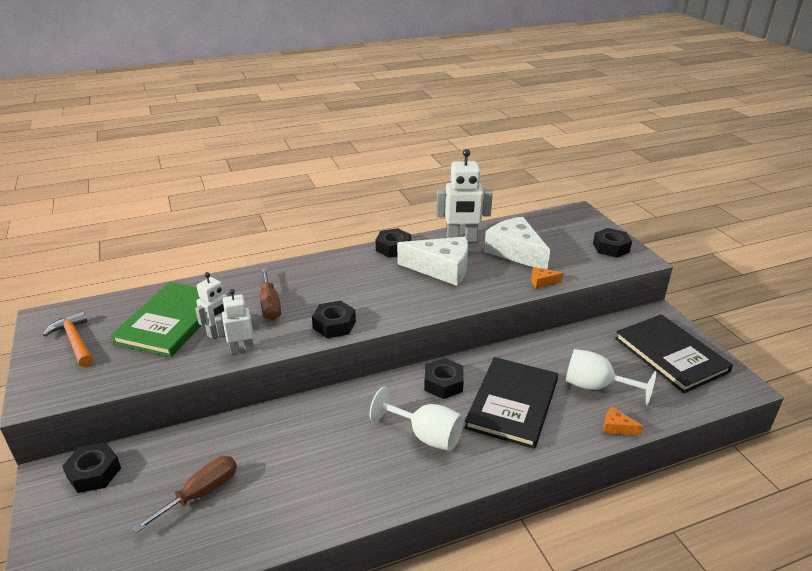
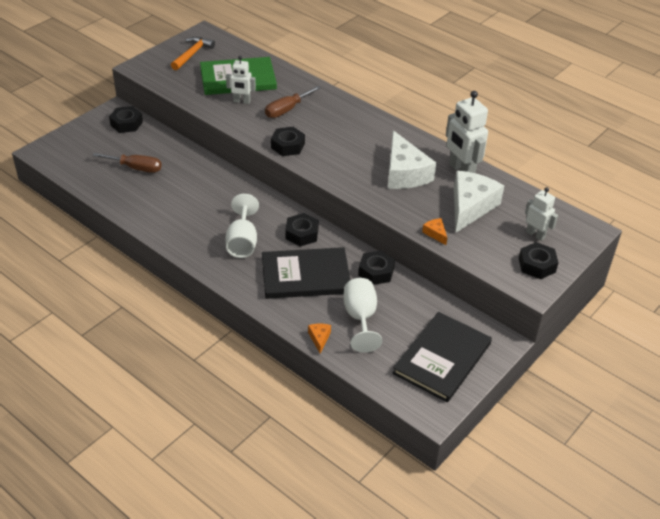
camera: 60 degrees right, 10 degrees up
white robot [215,289,260,354] -> white robot moved to [525,187,558,241]
black nut [376,228,411,258] -> black nut moved to [358,250,395,285]

